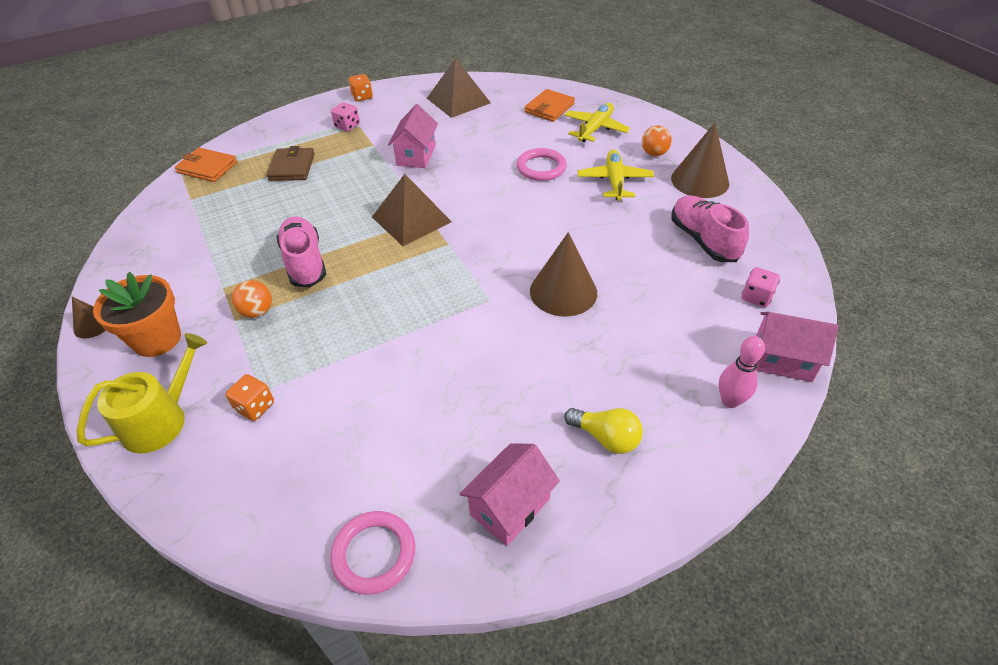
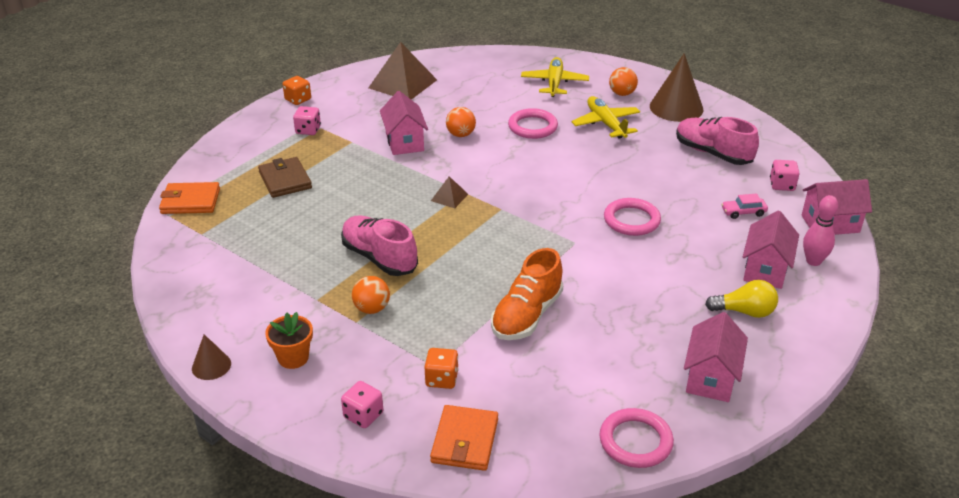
camera: 25 degrees left, 10 degrees down
yellow watering can [77,333,207,453] -> pink dice [341,381,383,428]
orange flower pot [93,272,181,357] -> orange flower pot [265,312,313,369], size x0.64
brown pyramid [372,174,452,246] -> brown pyramid [431,176,468,208], size x0.47
orange wallet [525,89,575,122] -> orange wallet moved to [430,405,498,471]
brown cone [530,232,597,317] -> pink ring [604,198,661,236]
none -> orange ball [446,107,476,137]
none -> orange shoe [491,248,563,340]
none -> pink car [722,193,768,219]
none -> pink house [743,211,799,289]

